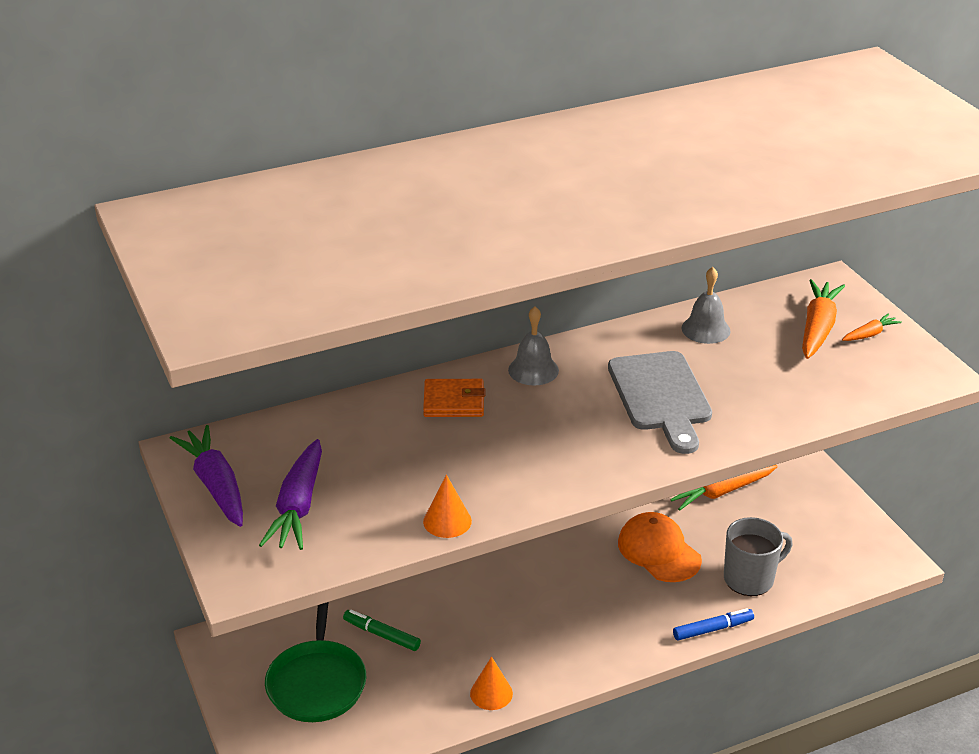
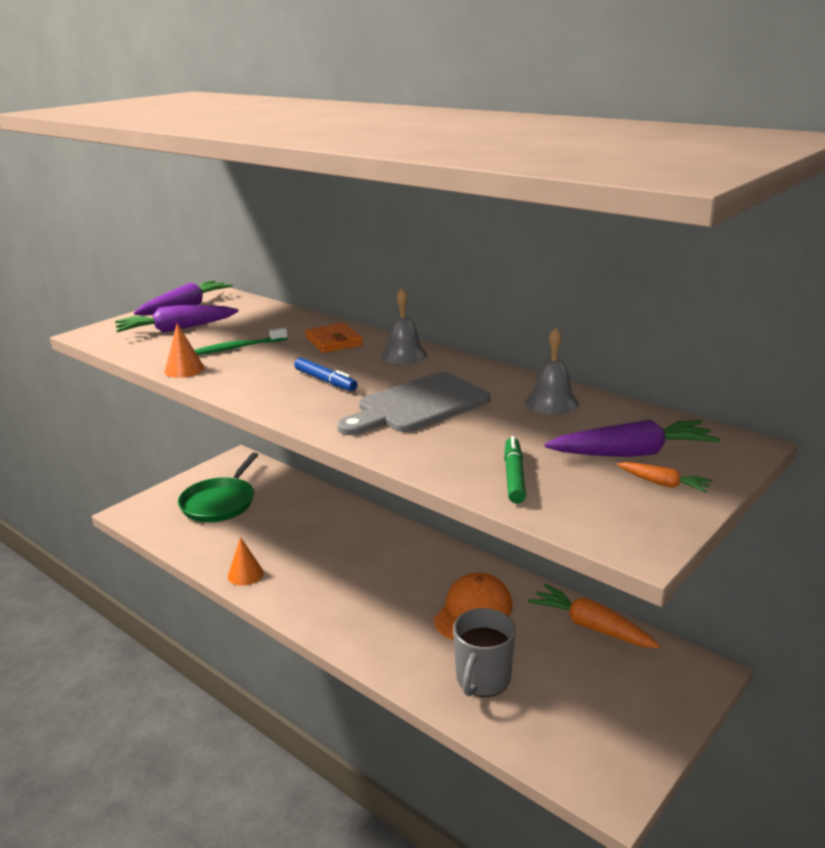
camera: 65 degrees right, 10 degrees down
green pan [265,602,366,722] -> green pan turned 45 degrees counterclockwise [178,452,258,522]
green marker [343,610,421,651] -> green marker moved to [504,436,526,504]
blue marker [673,608,754,641] -> blue marker moved to [294,358,358,391]
grey mug [724,517,792,596] -> grey mug turned 75 degrees clockwise [453,608,515,697]
orange carrot [802,279,845,359] -> purple carrot [544,419,720,457]
none -> green toothbrush [194,328,288,355]

